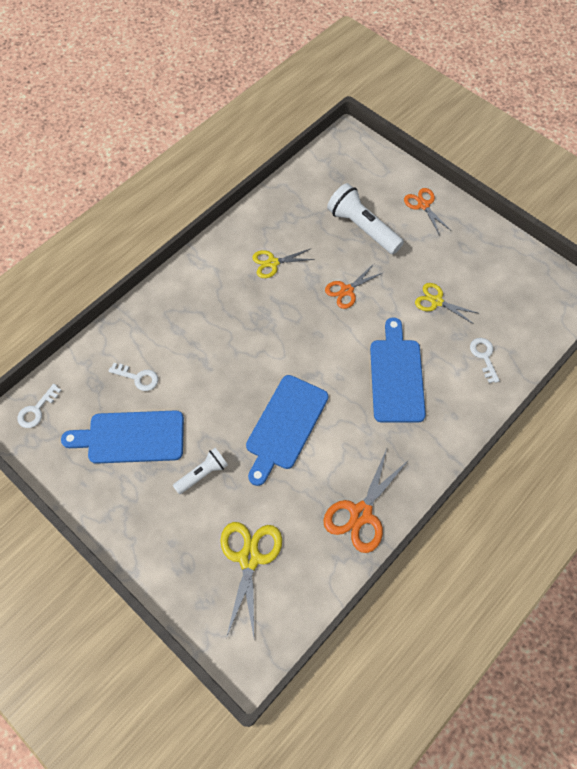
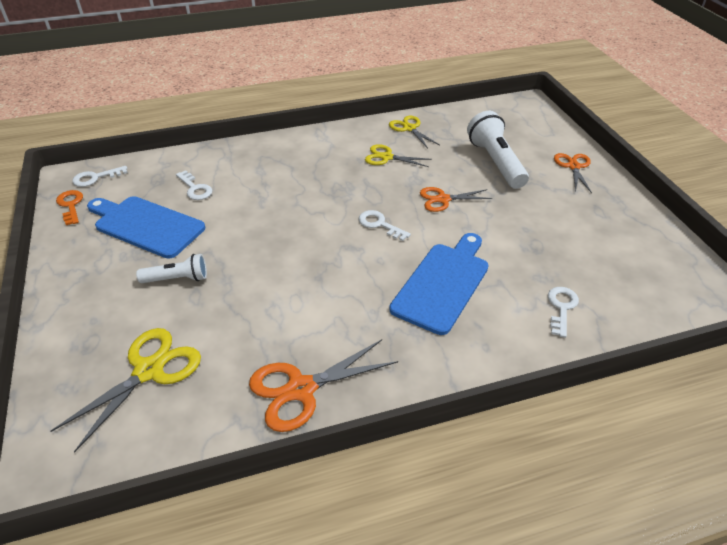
camera: 30 degrees right, 20 degrees down
blue cutting board [246,375,329,486] -> none
yellow scissors [415,283,478,324] -> yellow scissors moved to [389,116,440,148]
none -> orange key [56,190,83,225]
none -> white key [358,210,411,241]

